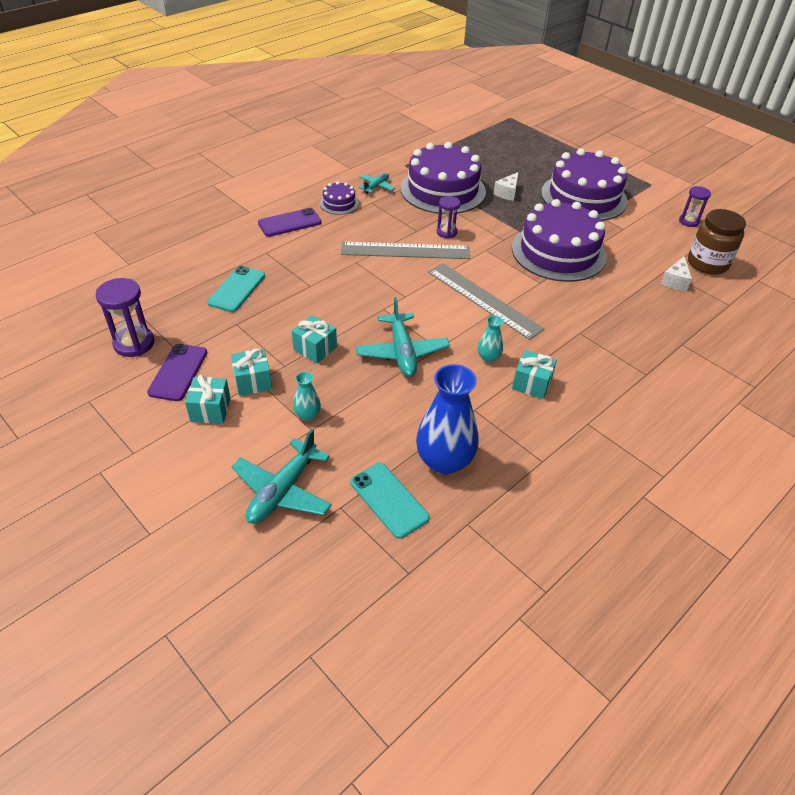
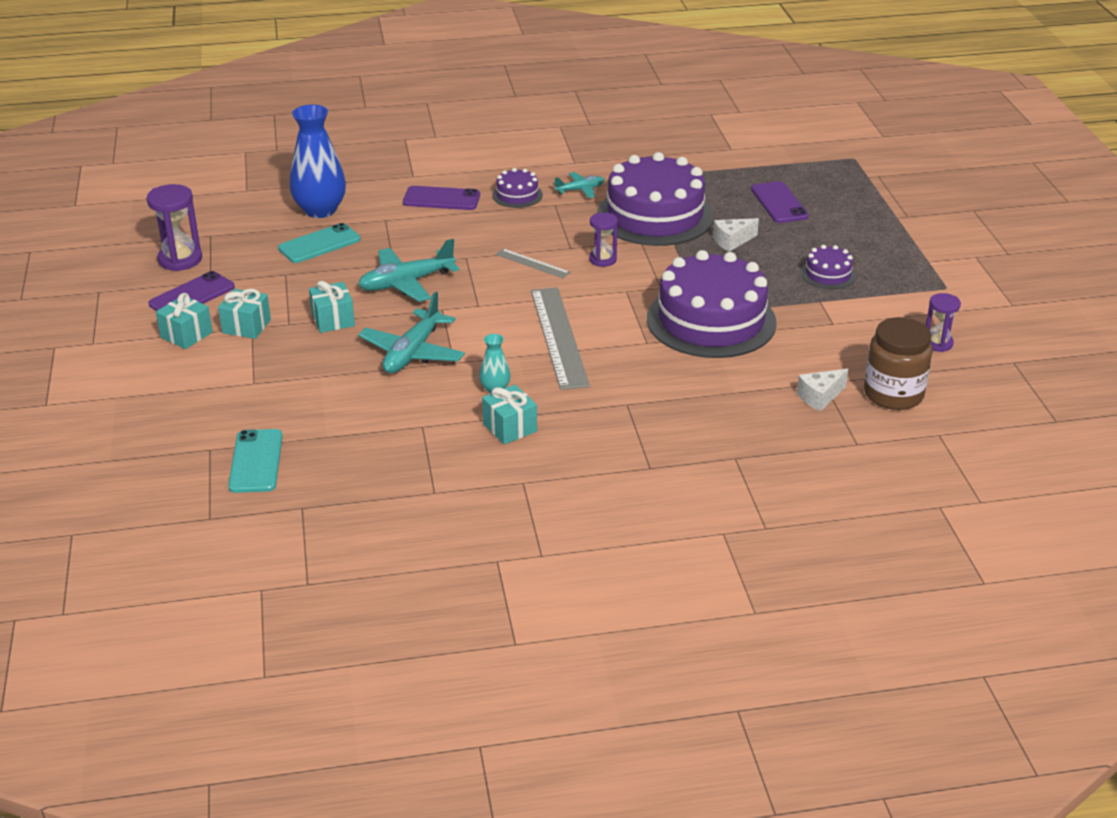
camera: 35 degrees right, 10 degrees down
turquoise plane [231,429,332,524] -> turquoise plane moved to [358,239,459,302]
turquoise vase [293,372,321,421] -> none
grey ruler [341,242,470,259] -> grey ruler [496,248,570,278], size x0.49
blue vase [416,364,479,475] -> blue vase moved to [290,104,346,218]
purple cake [541,148,628,221] -> purple cake [801,245,856,289], size x0.44
none -> purple phone [751,181,809,223]

